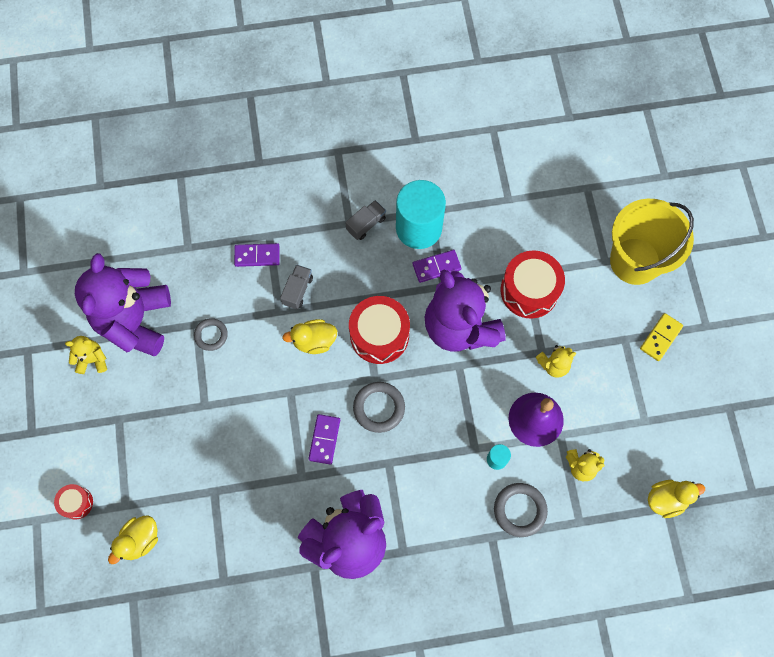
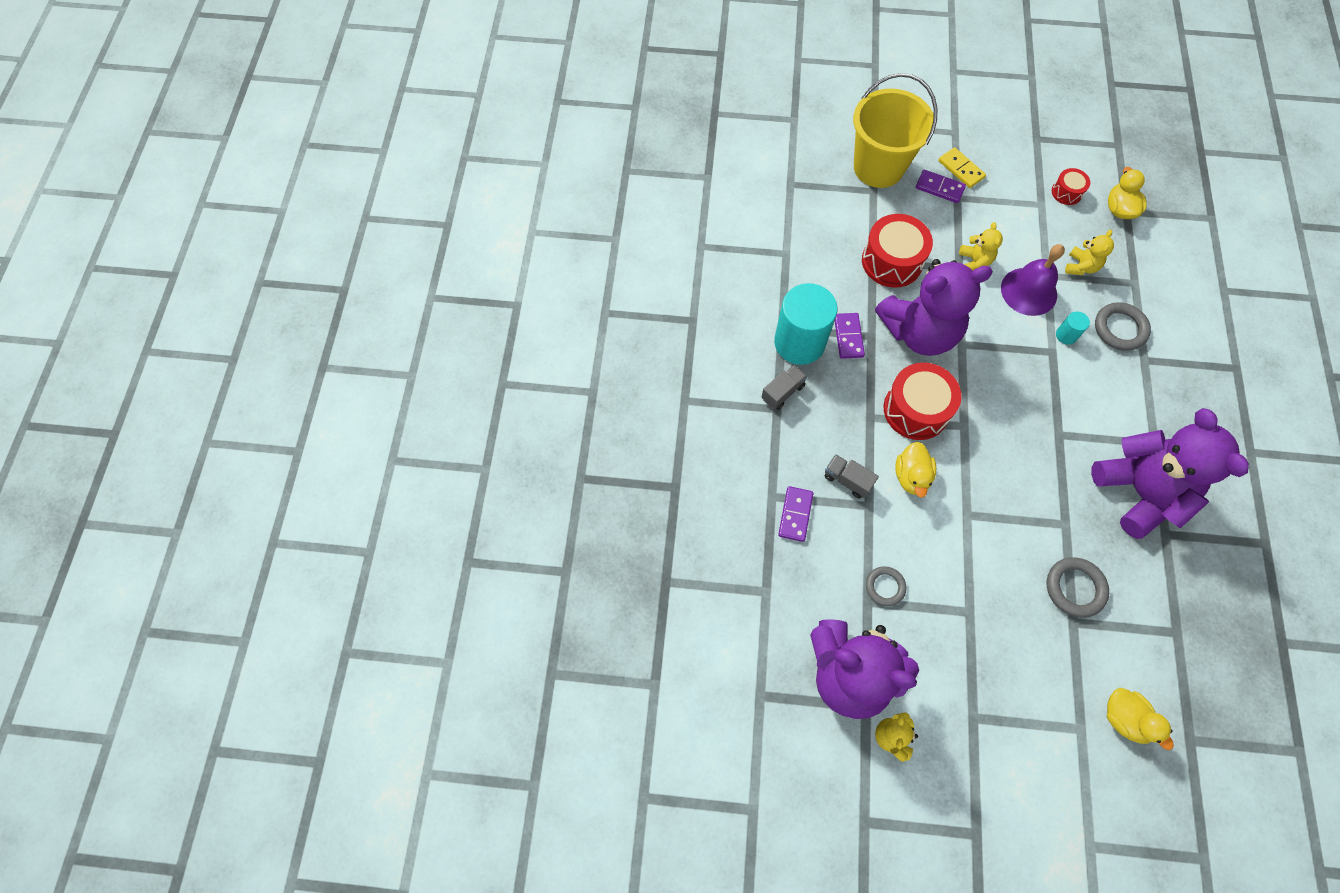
camera: 75 degrees left, 5 degrees down
red drum [54,484,93,519] -> red drum moved to [1052,168,1090,205]
purple domino [308,414,340,465] -> purple domino moved to [916,170,966,203]
grey truck [345,200,386,240] -> grey truck turned 75 degrees clockwise [761,365,807,410]
grey ring [353,382,405,433] -> grey ring moved to [1047,557,1109,618]

